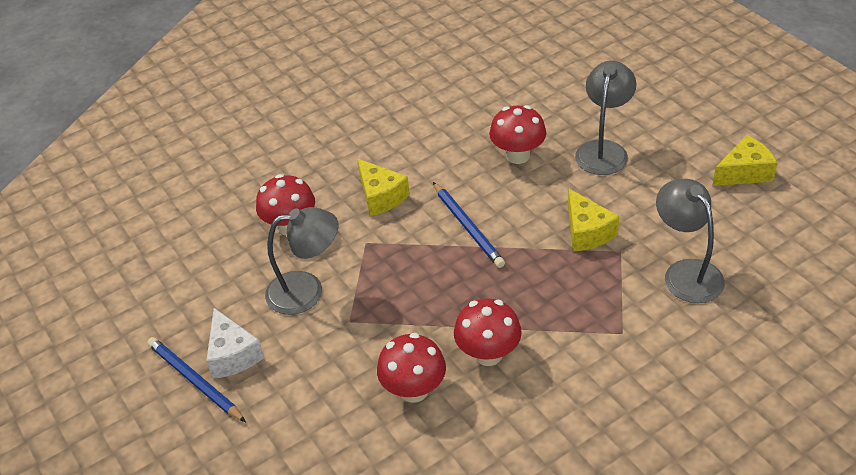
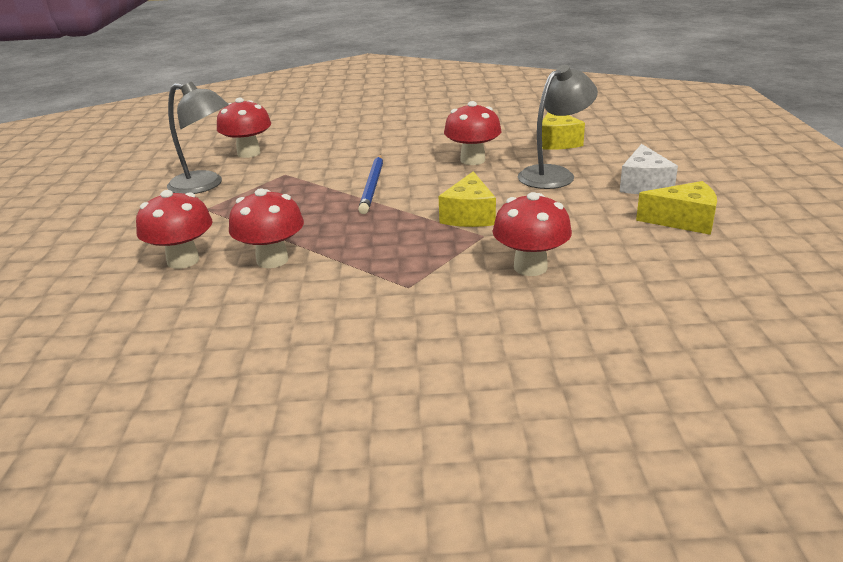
camera: 30 degrees right, 15 degrees down
blue pencil [147,337,246,422] -> none
white cheese [206,308,264,379] -> white cheese moved to [619,144,678,194]
yellow cheese [357,159,410,216] -> yellow cheese moved to [542,112,585,150]
grey lamp [656,179,725,303] -> red mushroom [493,192,572,276]

